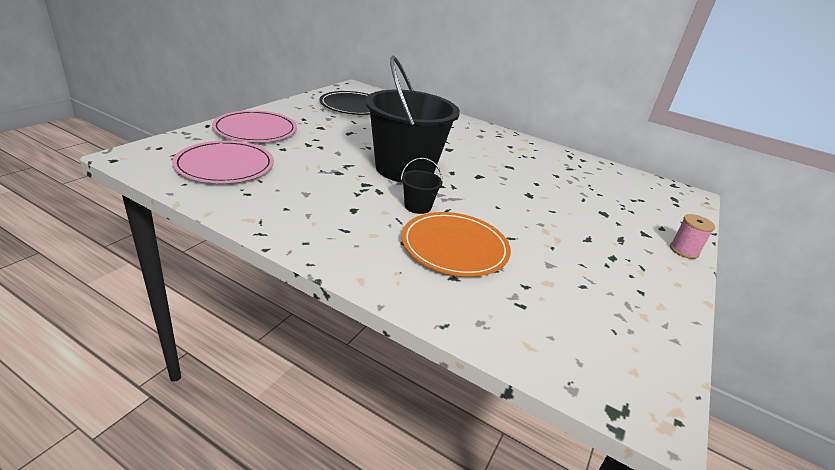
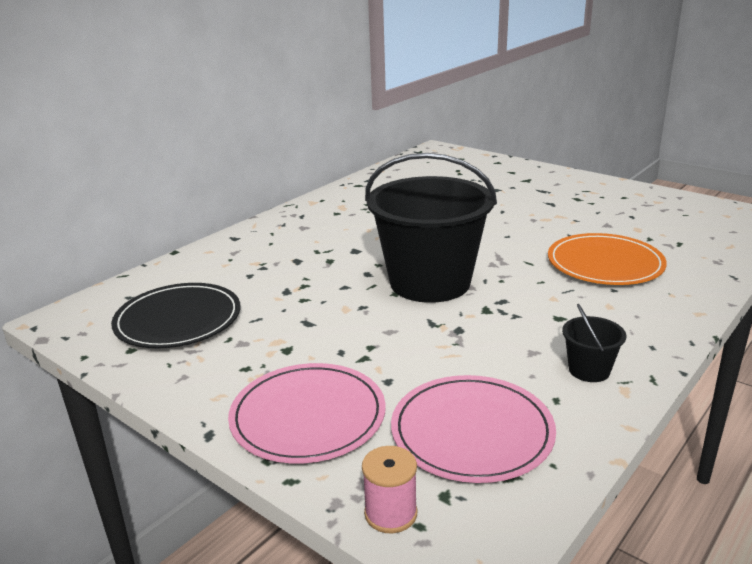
camera: 75 degrees left, 5 degrees down
black bucket [401,158,443,214] -> black bucket moved to [562,304,626,382]
pink spool [670,214,715,259] -> pink spool moved to [362,446,417,533]

